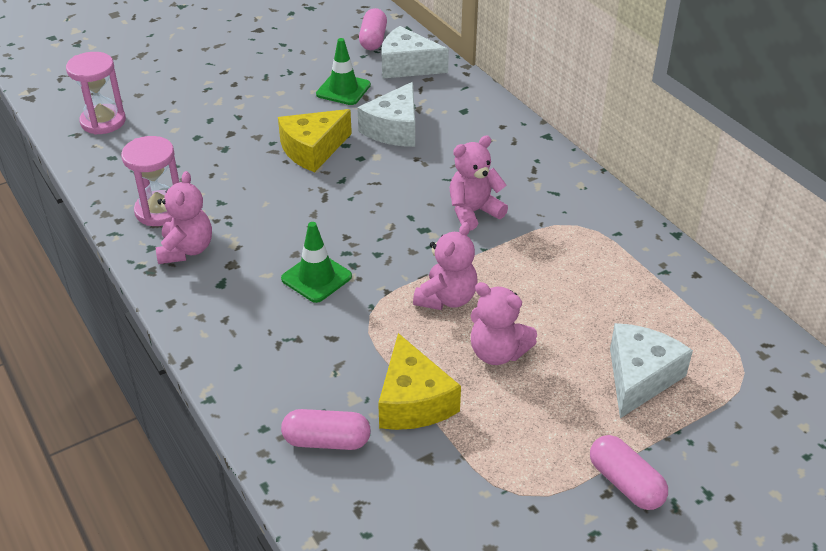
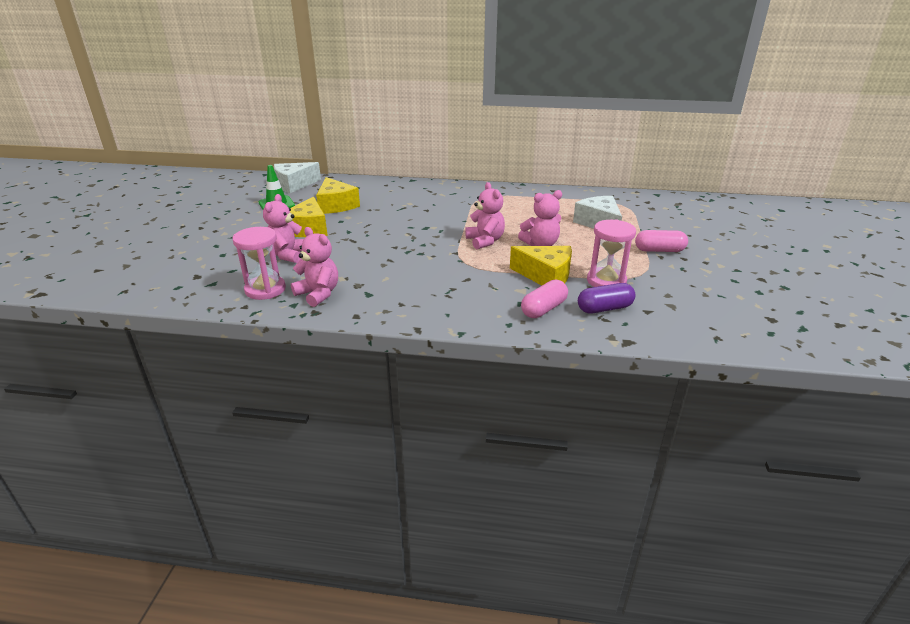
camera: 50 degrees left, 10 degrees down
pink hourglass [66,52,126,135] -> pink hourglass moved to [587,219,636,287]
green traffic cone [281,222,352,303] -> none
white cheese [357,82,415,147] -> yellow cheese [316,177,360,214]
pink capsule [359,8,387,50] -> none
pink teddy bear [450,135,508,230] -> pink teddy bear moved to [263,194,304,263]
none -> purple capsule [578,283,636,313]

